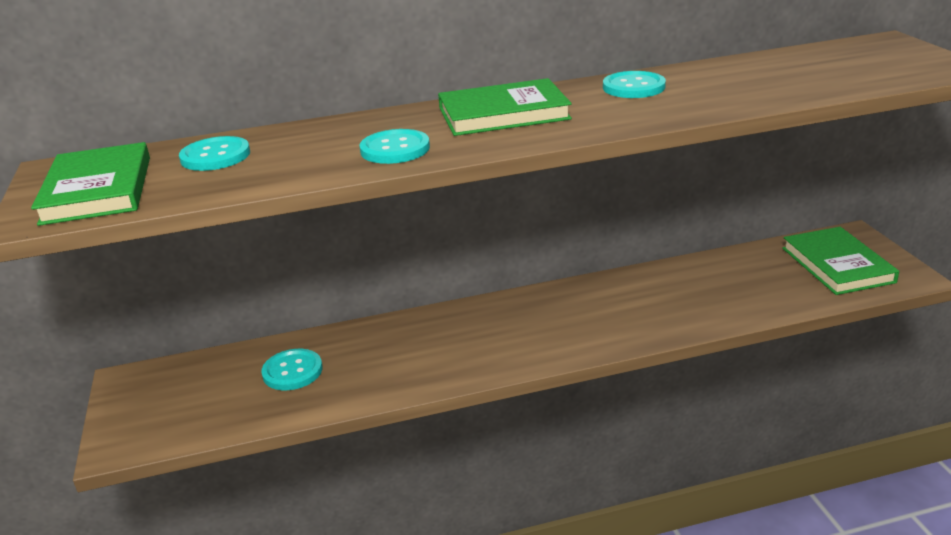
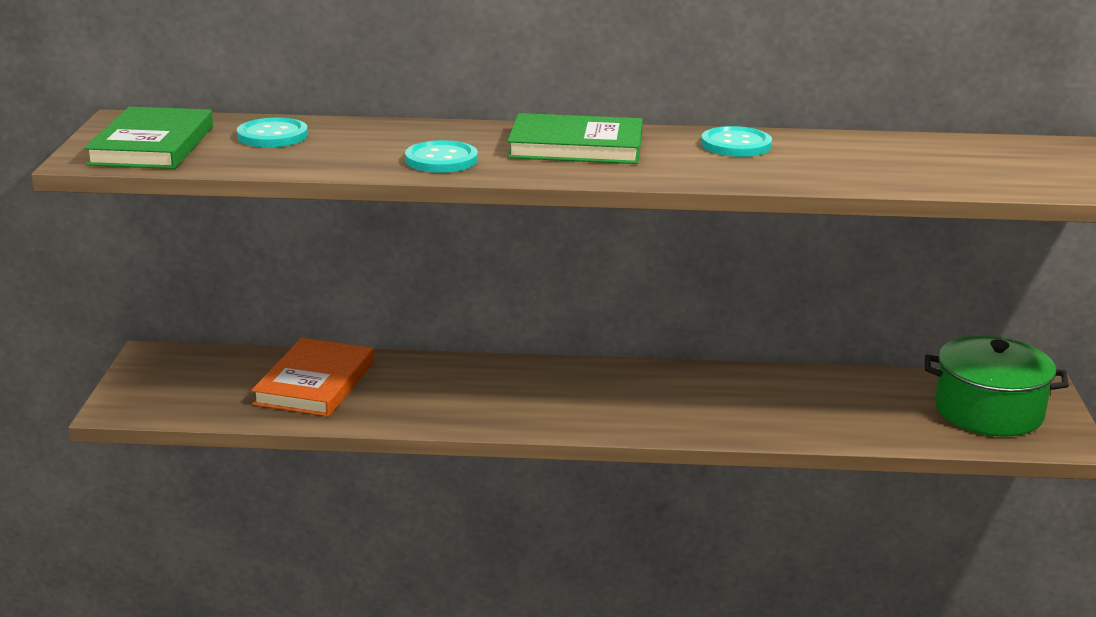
camera: 15 degrees right, 5 degrees down
turquoise button [261,349,323,390] -> orange book [251,338,374,416]
green book [782,227,899,295] -> green pot [925,336,1069,436]

